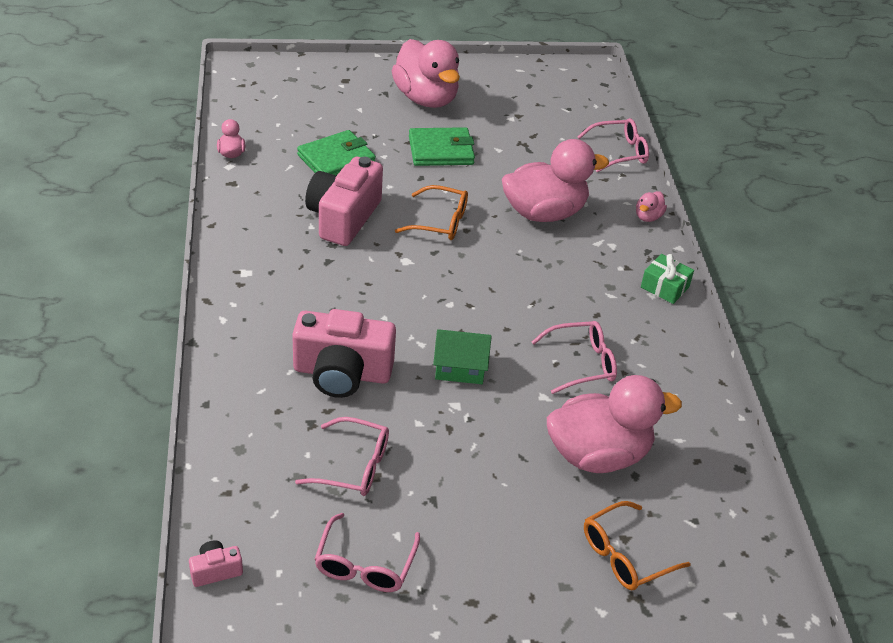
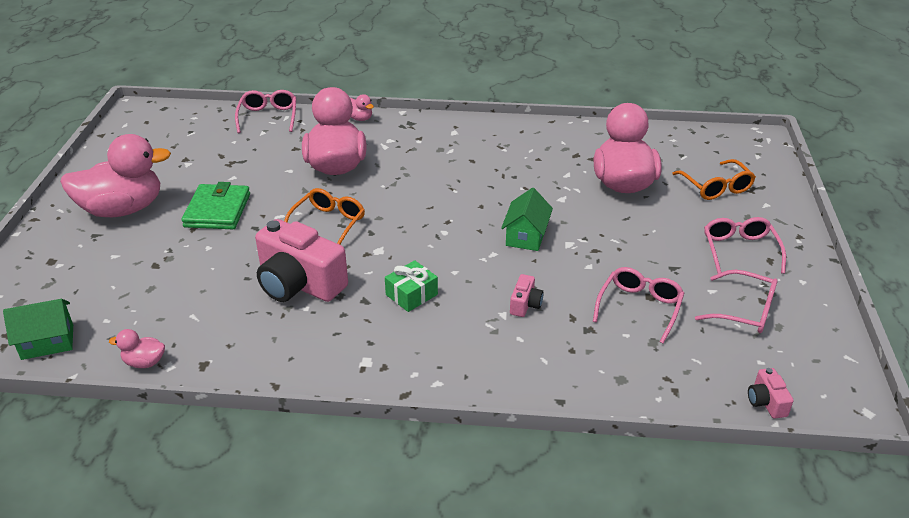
camera: 75 degrees left, 5 degrees down
pink camera [292,309,396,398] -> pink camera [510,274,544,317], size x0.43
green wallet [297,130,376,176] -> none
pink glasses [532,321,617,394] -> pink glasses moved to [704,217,786,274]
green gift [641,254,694,304] -> green gift moved to [385,260,438,312]
none -> green house [3,299,73,360]

